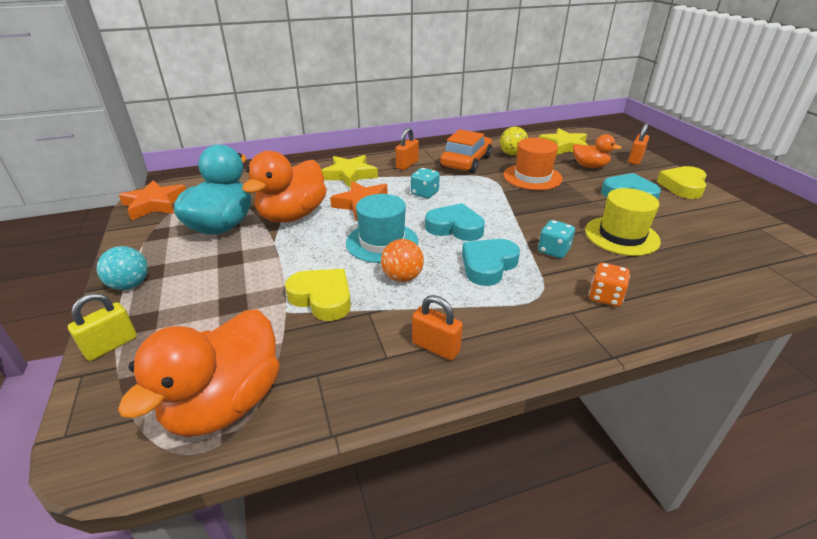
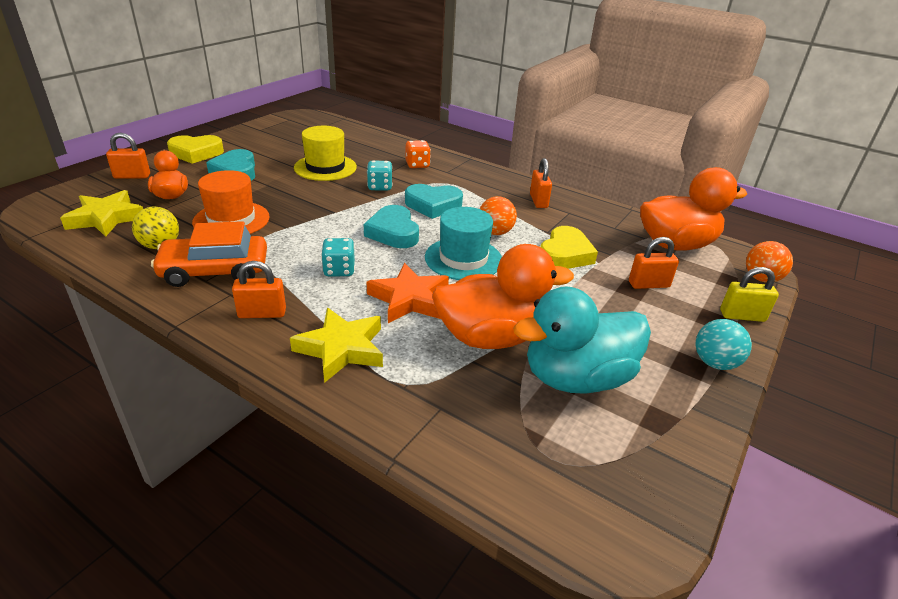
camera: 130 degrees left, 0 degrees up
orange star [119,180,186,220] -> none
yellow heart [285,269,351,321] -> yellow heart turned 150 degrees counterclockwise [540,226,598,269]
none -> orange padlock [629,237,679,289]
none -> orange ball [746,241,793,283]

